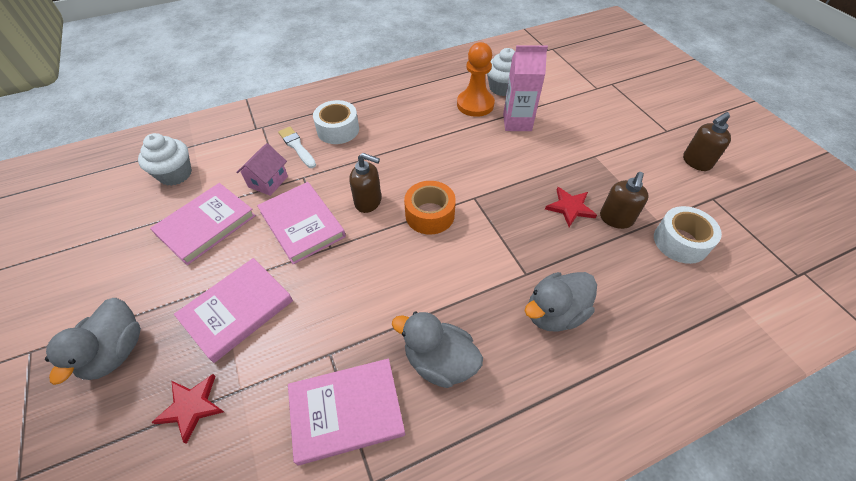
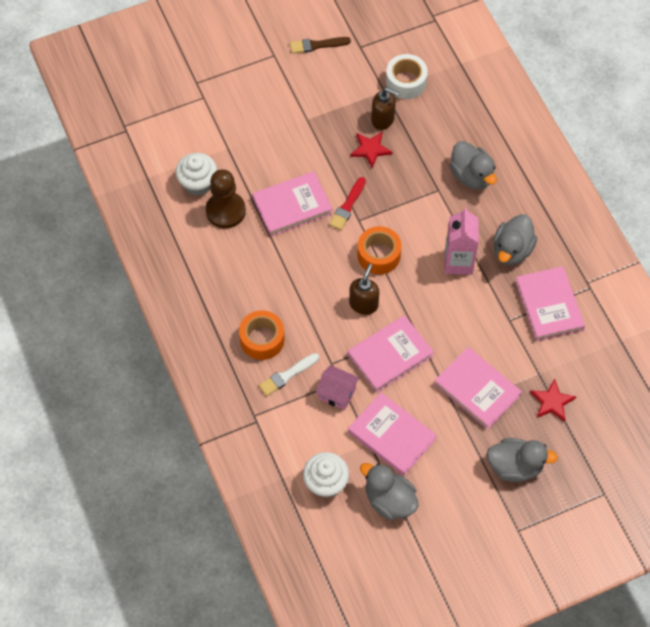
camera: 90 degrees left, 10 degrees up
white tape [313,100,359,144] -> orange tape [239,310,285,360]
orange pawn [457,42,495,117] -> brown pawn [206,169,246,228]
pink carton [503,45,548,131] -> pink carton moved to [445,207,479,275]
brown soap dispenser [683,112,731,171] -> brown brush [290,37,351,54]
none -> pink book [252,171,333,236]
none -> red brush [329,177,366,230]
none -> grey duck [360,463,419,520]

